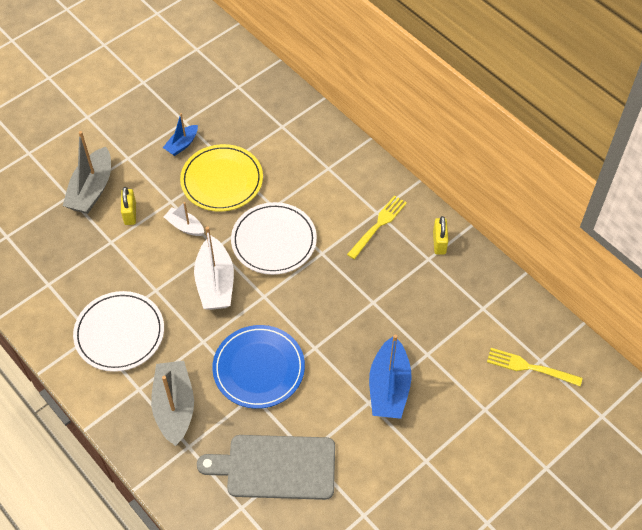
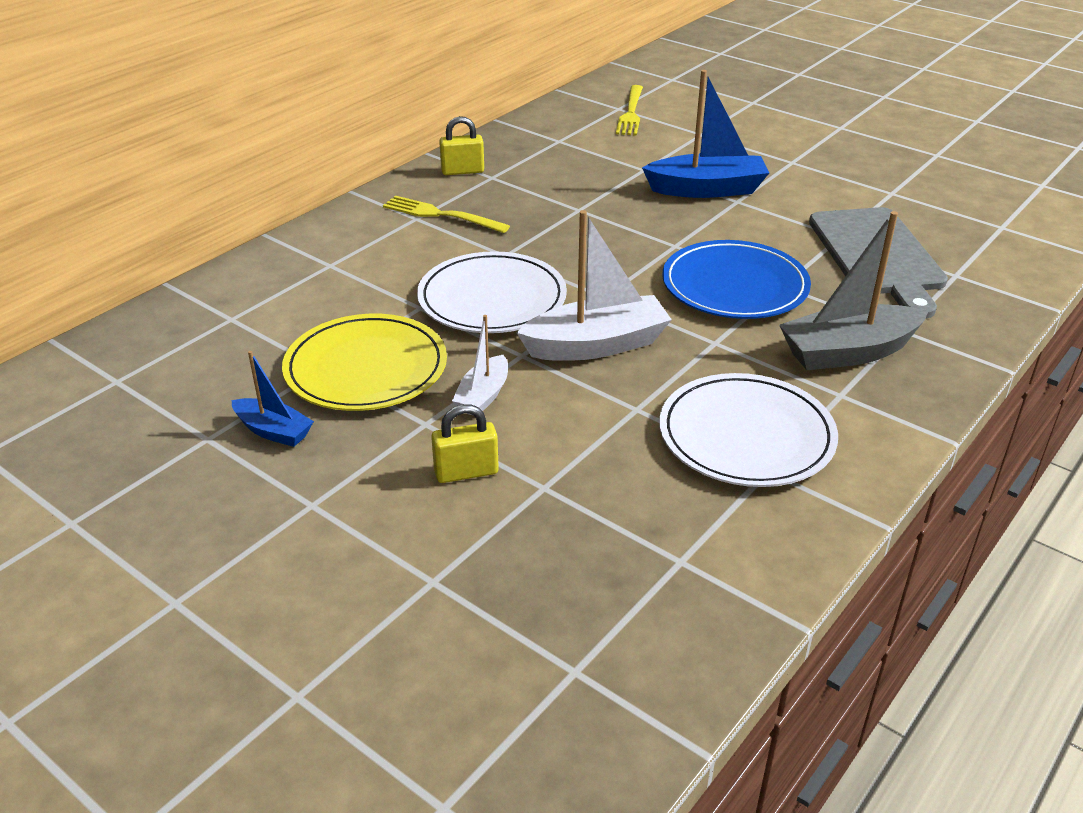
camera: 100 degrees left, 20 degrees down
grey boat [63,131,111,214] -> none

